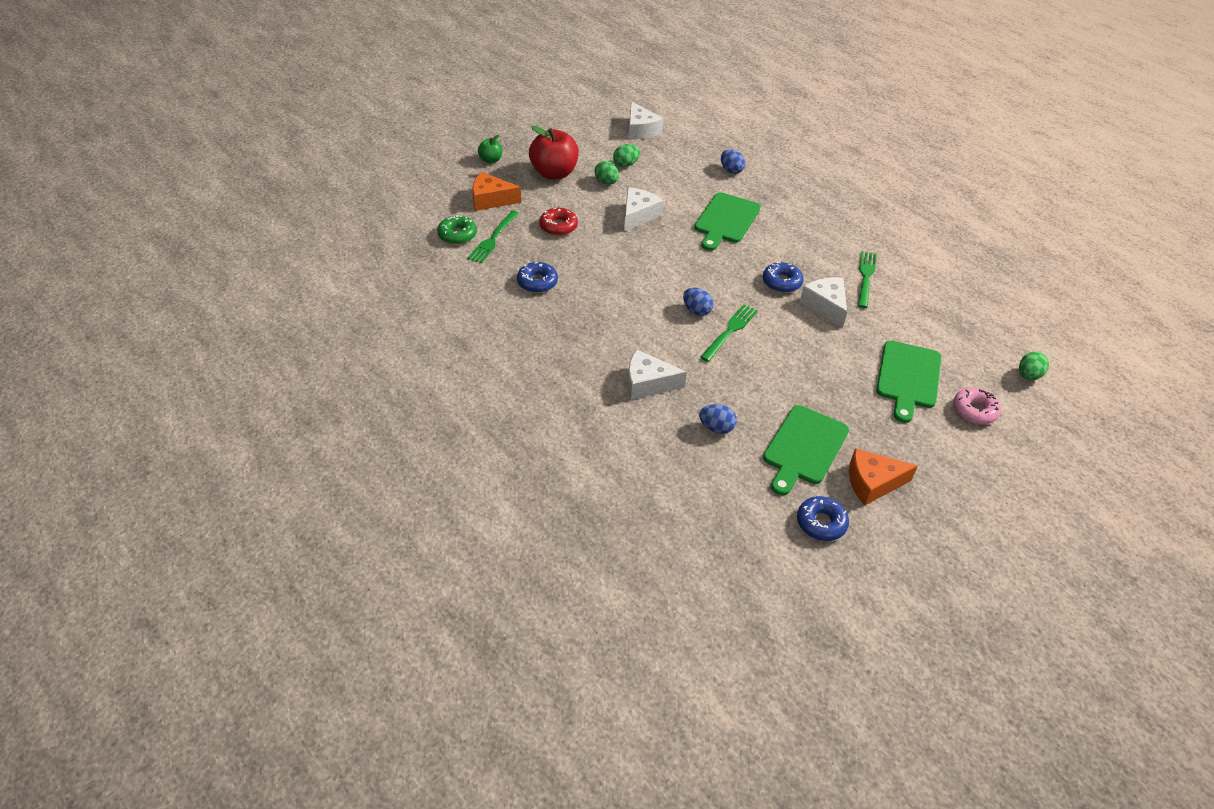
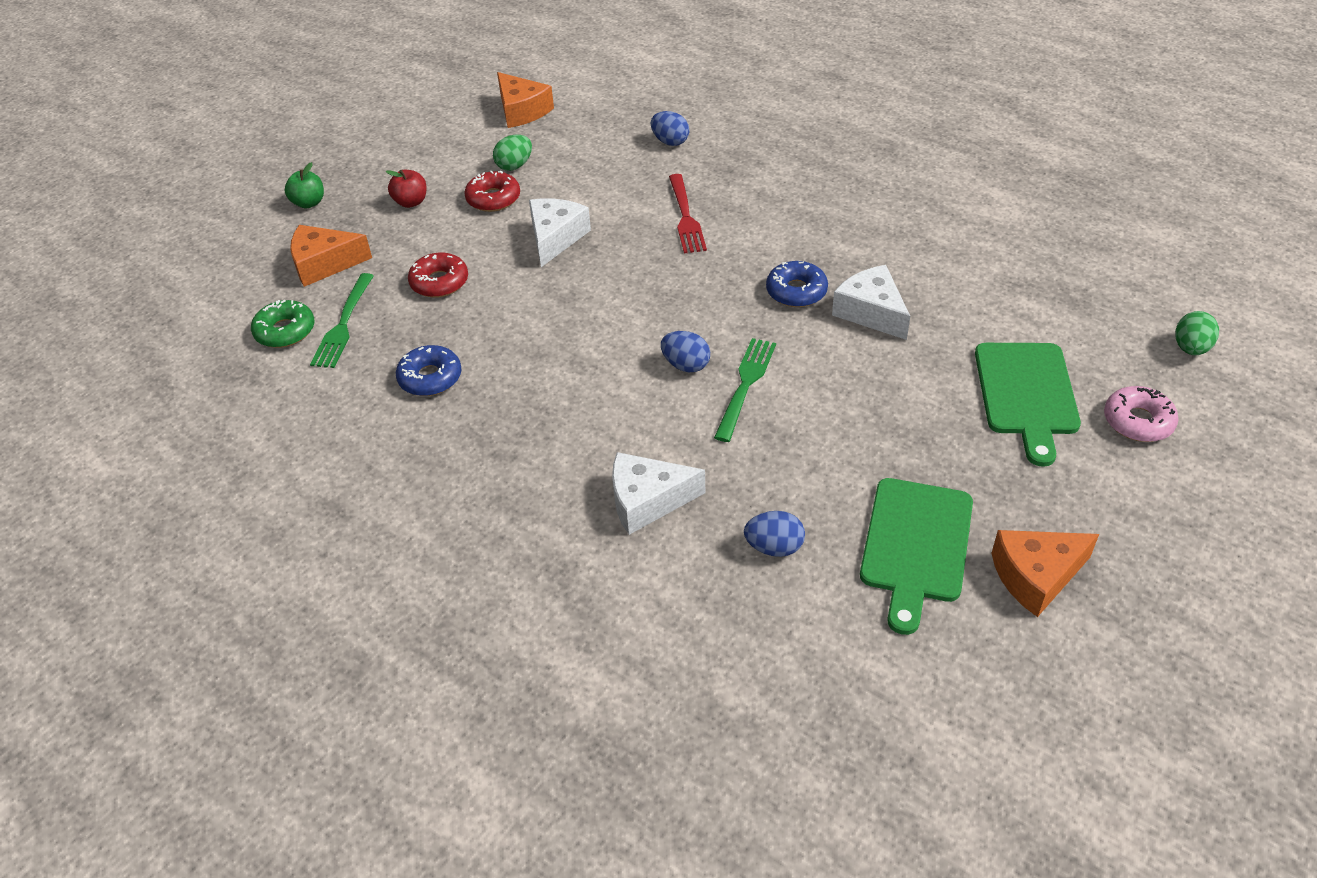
camera: 10 degrees left, 0 degrees up
red apple [529,126,579,180] -> red apple [386,170,427,208], size x0.50
green egg [595,161,619,185] -> red donut [464,171,520,212]
white cheese [628,102,663,140] -> orange cheese [497,72,554,128]
green cutting board [694,192,761,251] -> red fork [669,174,707,254]
blue donut [797,496,849,541] -> none
green fork [858,251,877,308] -> none

